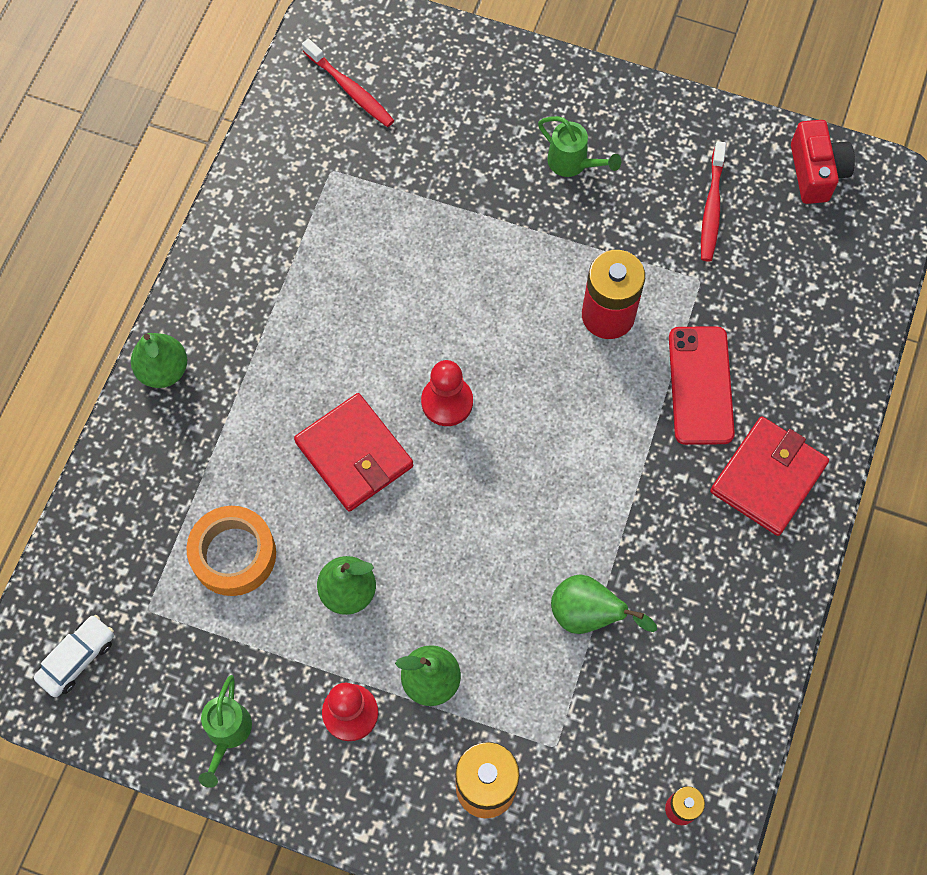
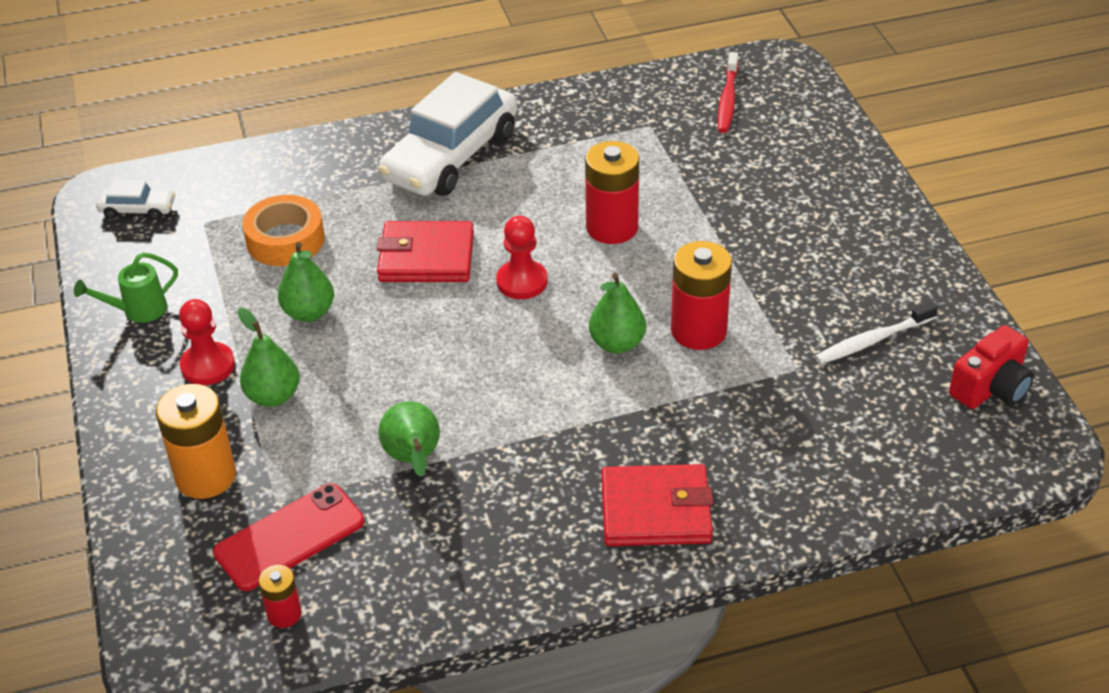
camera: 55 degrees right, 25 degrees down
green pear [131,333,187,388] -> green pear moved to [589,273,646,353]
red wallet [294,393,413,512] -> red wallet turned 75 degrees clockwise [377,221,474,282]
green watering can [538,116,621,177] -> none
red phone [669,326,735,445] -> red phone moved to [213,483,364,591]
red toothbrush [701,141,726,262] -> white toothbrush [815,301,938,364]
none -> white car [378,72,518,196]
none -> red battery [585,141,639,244]

